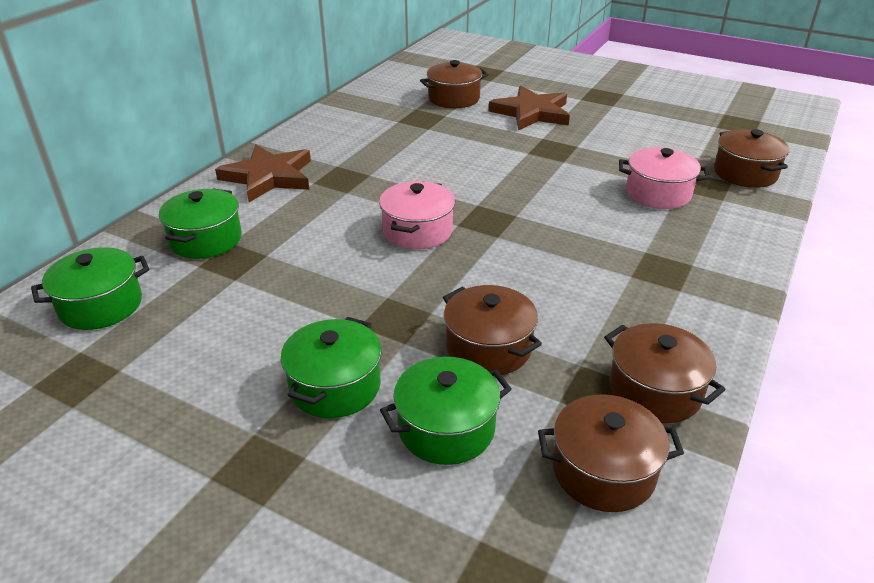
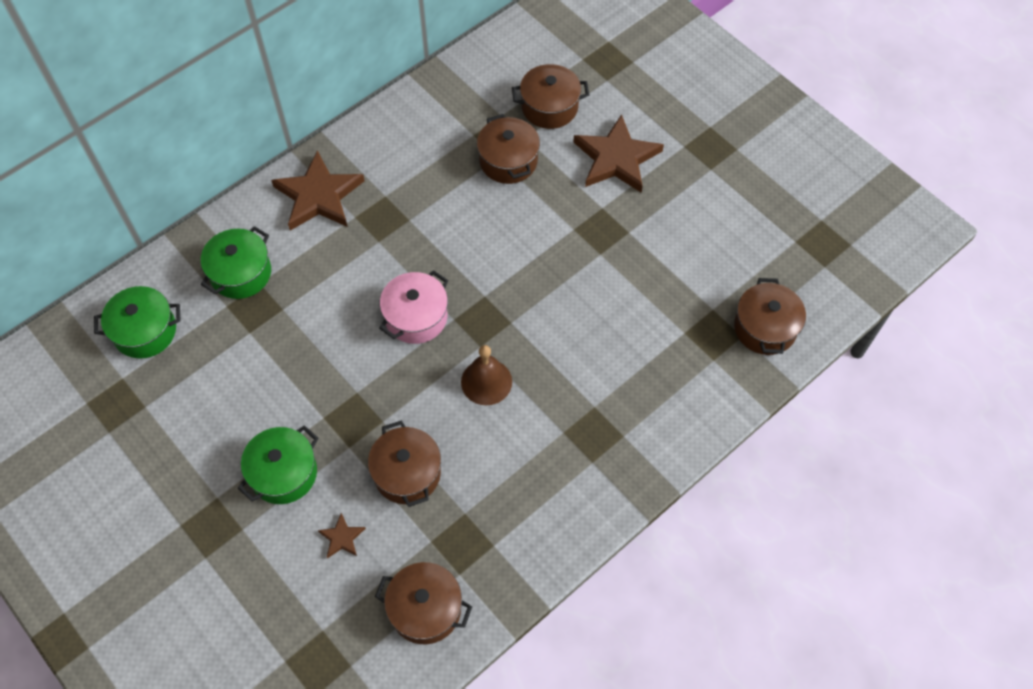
camera: 20 degrees right, 25 degrees up
green pot [380,357,512,465] -> brown star [318,513,366,558]
brown pot [604,323,726,423] -> brown pot moved to [477,114,540,184]
pink pot [619,147,710,209] -> none
none -> brown bell [461,345,512,405]

